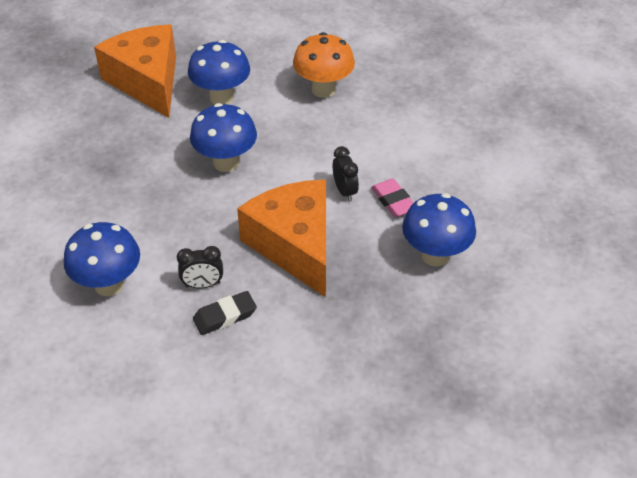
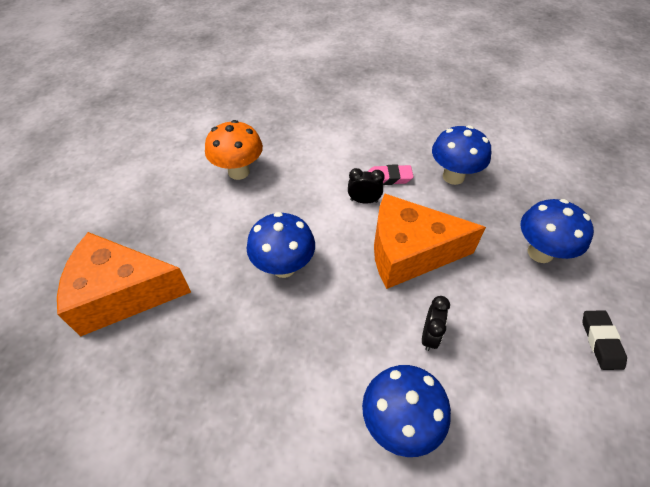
camera: 65 degrees left, 5 degrees up
blue mushroom [188,40,250,104] -> blue mushroom moved to [520,199,594,263]
black eraser [193,291,257,335] -> black eraser moved to [583,310,627,370]

